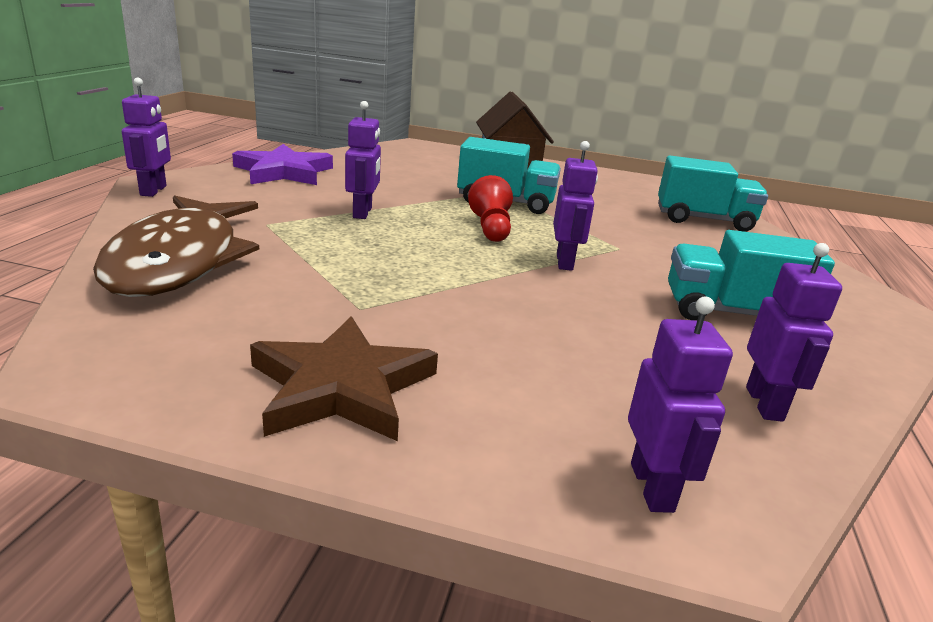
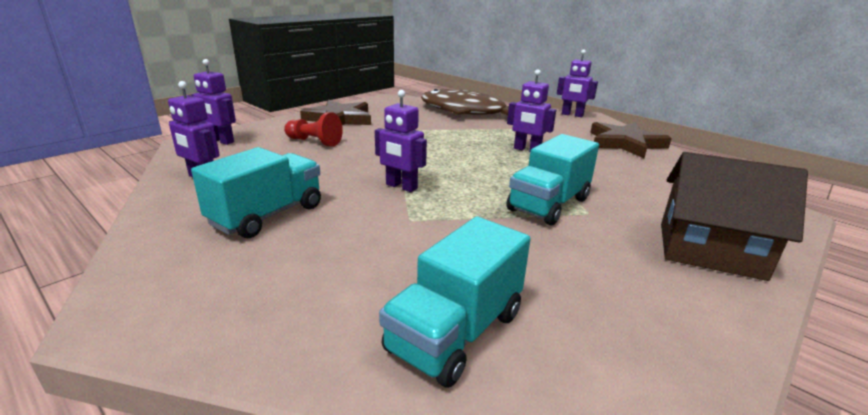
camera: 120 degrees right, 0 degrees up
purple star [232,144,333,185] -> brown star [590,122,672,158]
red pawn [468,175,513,242] -> red pawn moved to [284,112,343,147]

